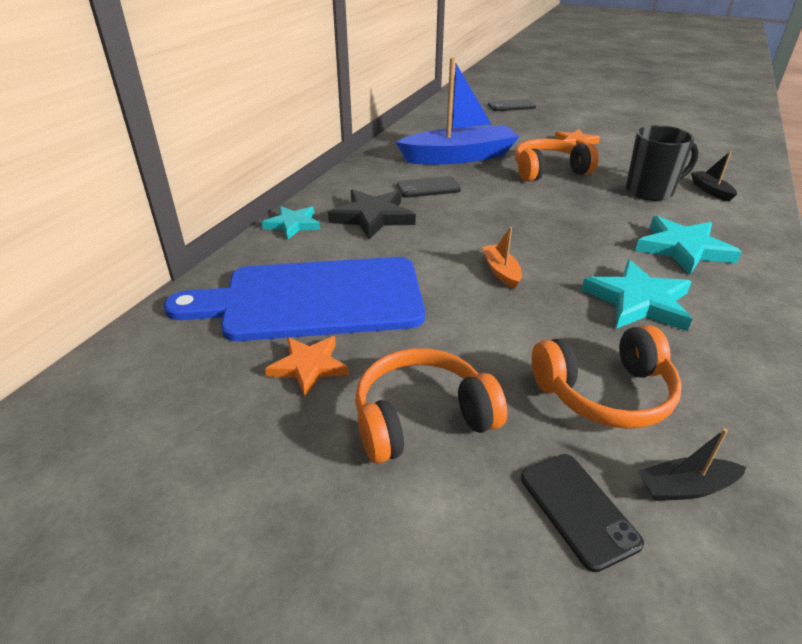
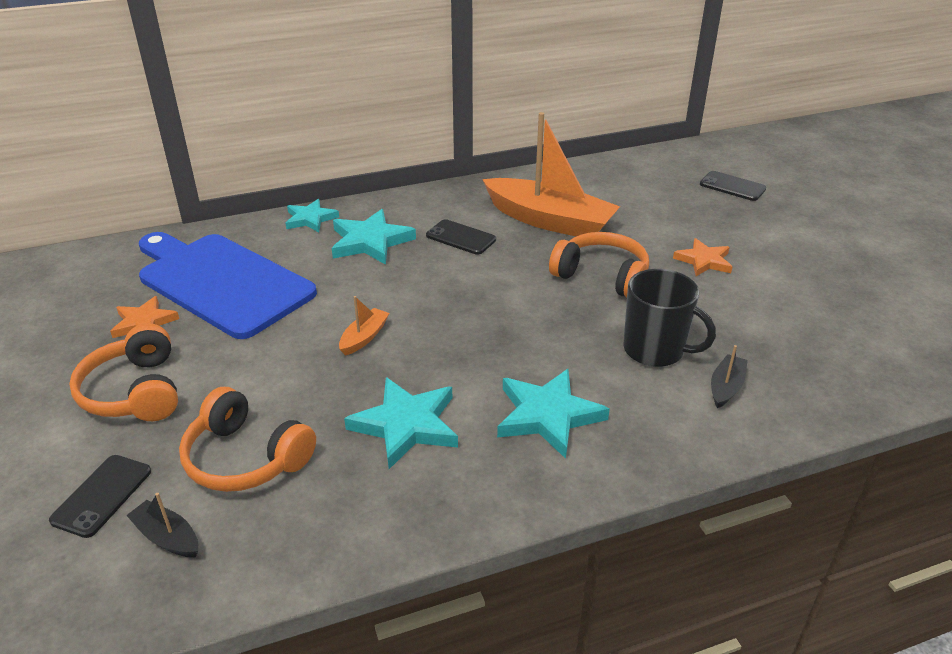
camera: 45 degrees right, 0 degrees up
black star [328,189,416,239] -> turquoise star [332,209,416,265]
orange headphones [355,348,507,464] -> orange headphones turned 135 degrees counterclockwise [69,323,178,421]
blue boat [396,58,520,165] -> orange boat [482,112,620,236]

